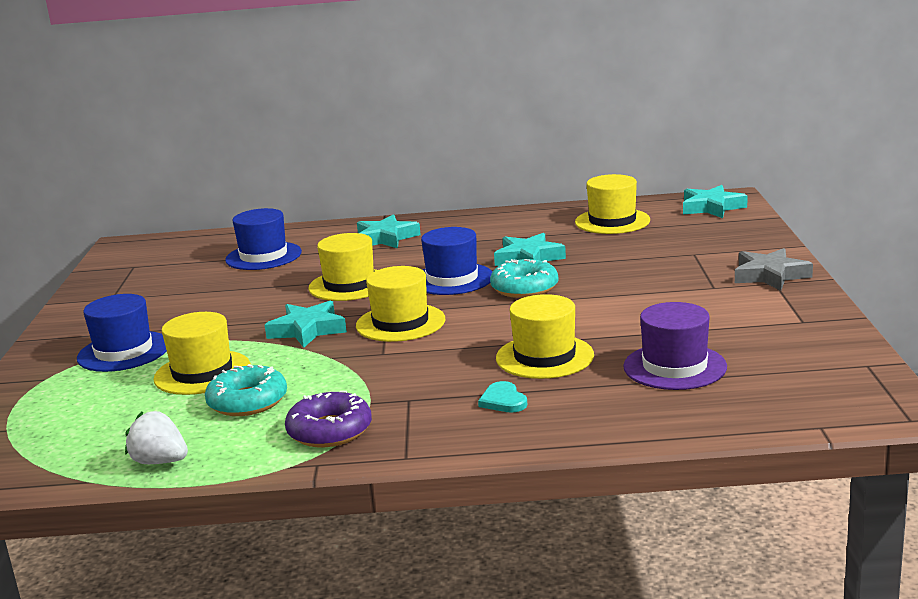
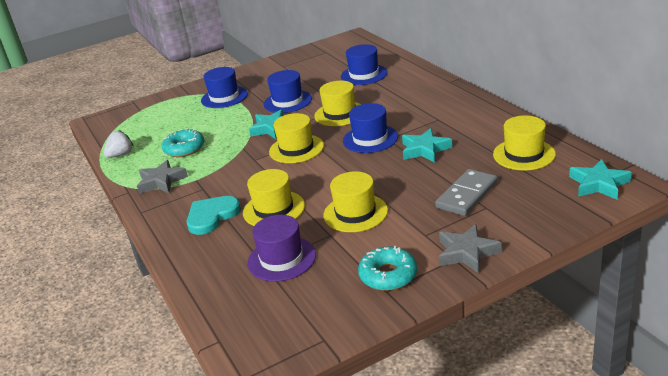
camera: 65 degrees right, 10 degrees up
white strawberry [125,411,188,464] -> white strawberry turned 45 degrees clockwise [103,130,133,158]
yellow hat [153,312,251,395] -> yellow hat moved to [323,171,388,232]
purple donut [285,391,372,447] -> grey star [137,160,188,194]
turquoise star [357,214,421,248] -> none
turquoise heart [478,381,527,413] -> turquoise heart [187,196,241,235], size x1.80
turquoise donut [490,259,558,298] -> turquoise donut moved to [358,246,417,291]
none -> blue hat [263,70,312,113]
none -> grey domino [435,169,498,216]

